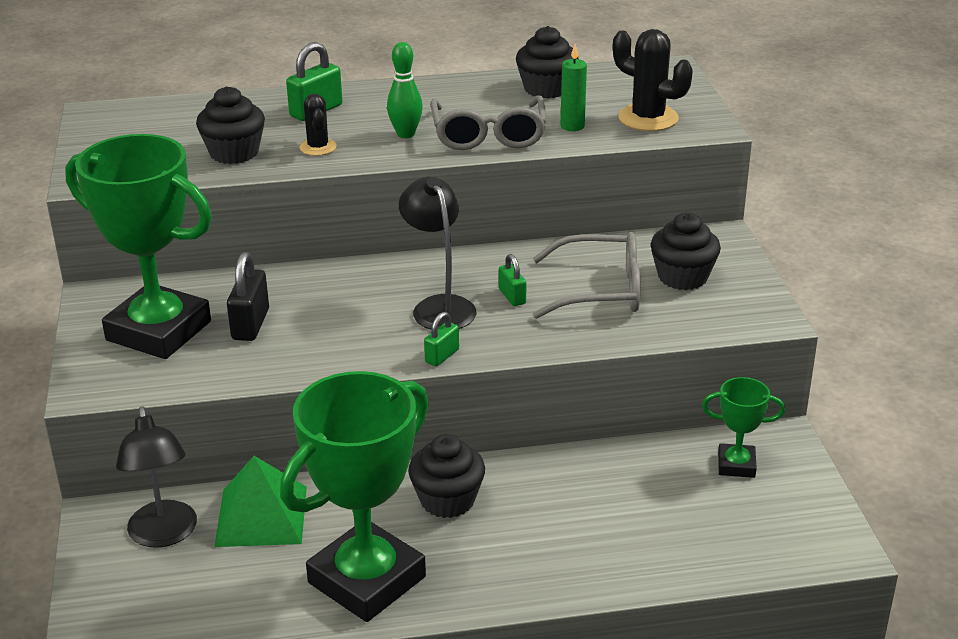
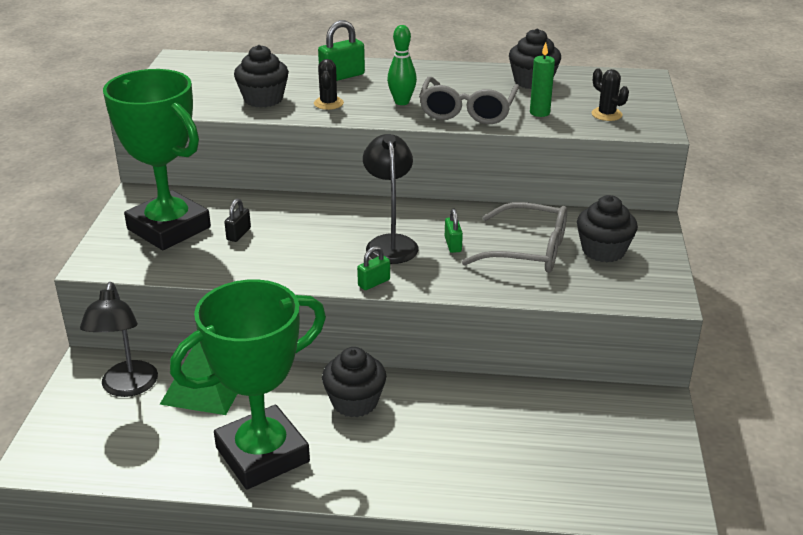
camera: 15 degrees right, 0 degrees up
black padlock [227,252,269,341] -> black padlock [224,199,251,242], size x0.61
black cactus [613,29,693,131] -> black cactus [592,68,629,121], size x0.60
green trophy [702,377,785,478] -> none

